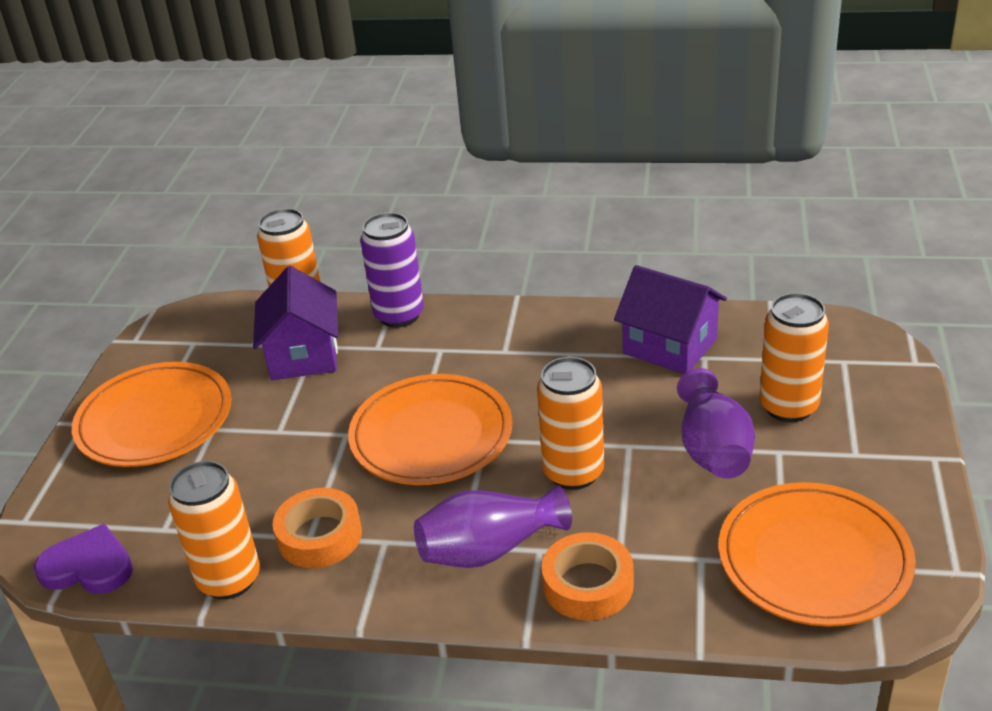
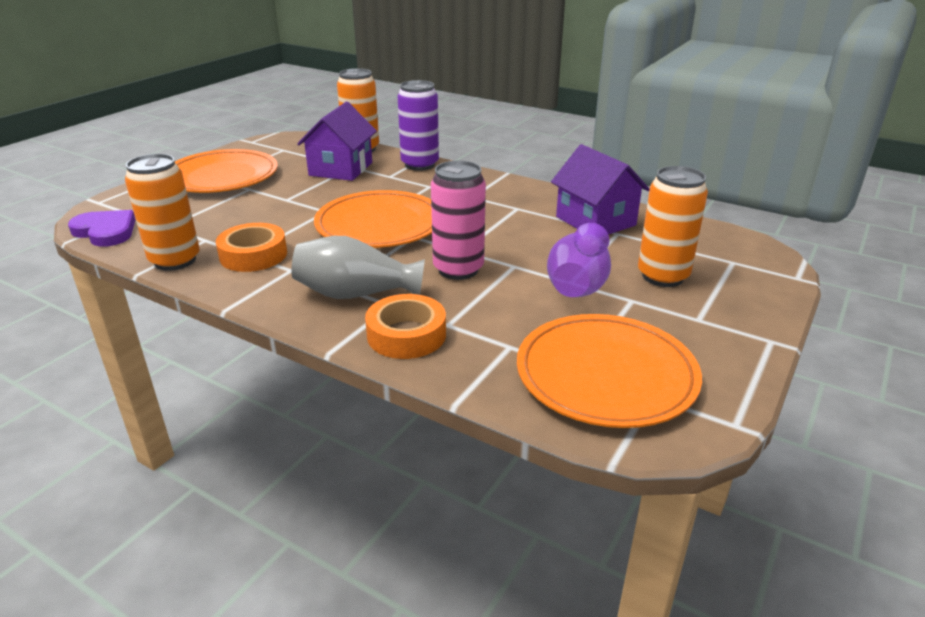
camera: 20 degrees right, 5 degrees down
purple vase [414,485,572,568] -> grey vase [291,236,425,299]
orange can [537,357,604,490] -> pink can [431,161,486,280]

